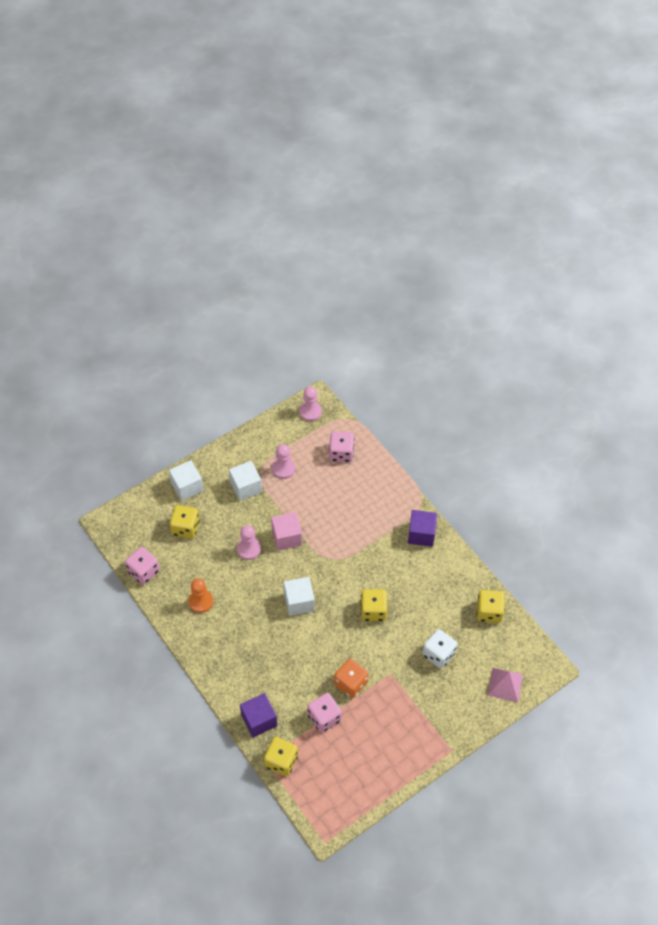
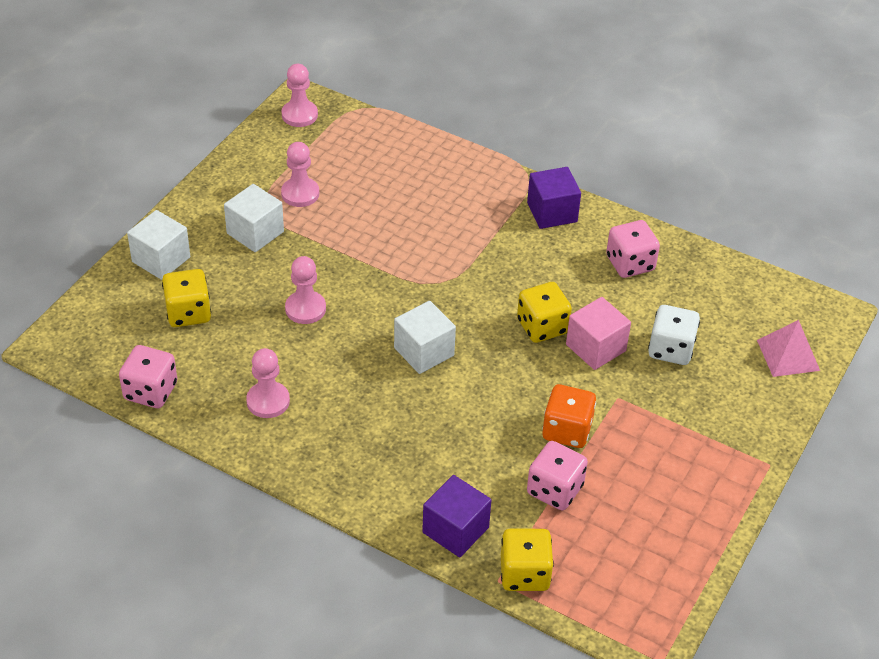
camera: 25 degrees left, 10 degrees down
orange pawn [188,578,213,613] -> pink pawn [246,348,290,418]
pink cube [271,512,302,551] -> pink cube moved to [566,297,631,370]
pink dice [329,431,355,463] -> pink dice moved to [606,220,660,278]
yellow dice [476,590,505,623] -> none

